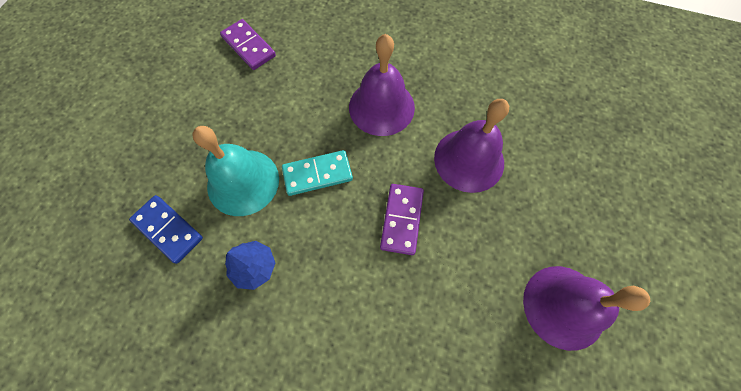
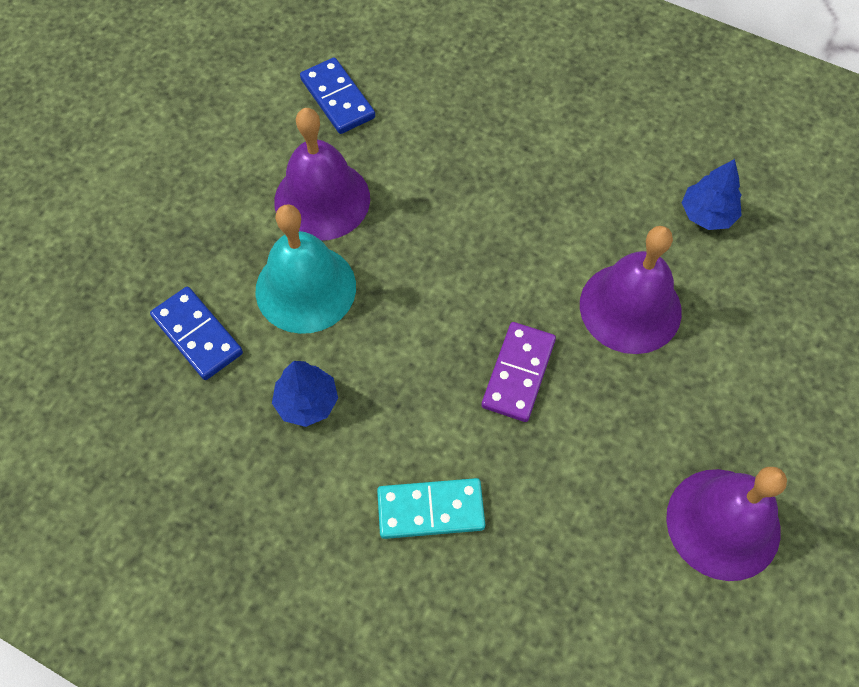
camera: 10 degrees right, 5 degrees down
purple domino [220,19,276,70] -> blue domino [300,57,375,134]
turquoise domino [282,150,353,196] -> turquoise domino moved to [377,478,485,539]
purple bell [349,34,415,136] -> purple bell moved to [274,108,370,241]
none -> blue tree [682,159,742,230]

